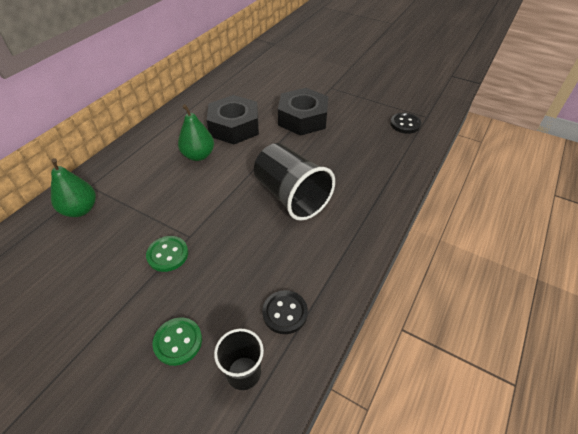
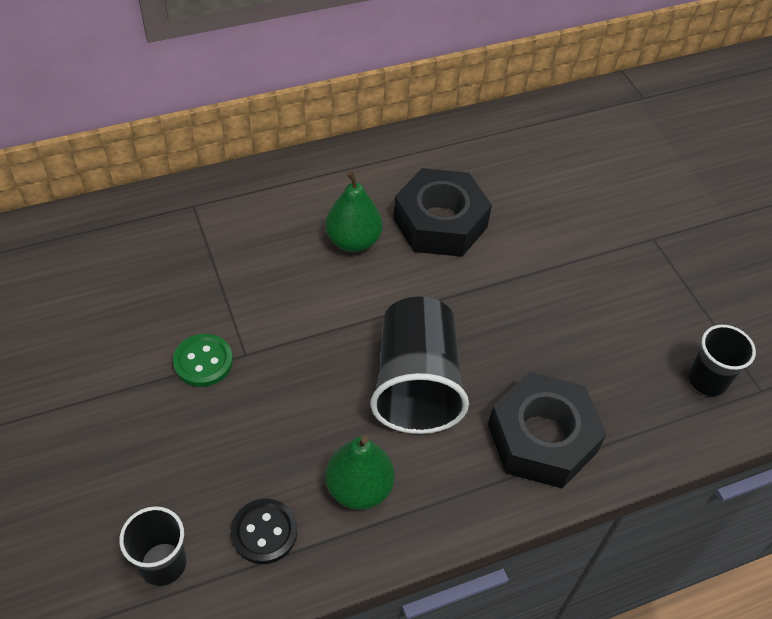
camera: 35 degrees right, 5 degrees up
green pear [51,158,96,217] -> green pear moved to [325,436,395,510]
green button [152,317,202,366] -> none
black nut [278,88,329,136] -> black nut moved to [488,372,607,488]
black button [390,113,421,134] -> black cup [688,325,756,396]

